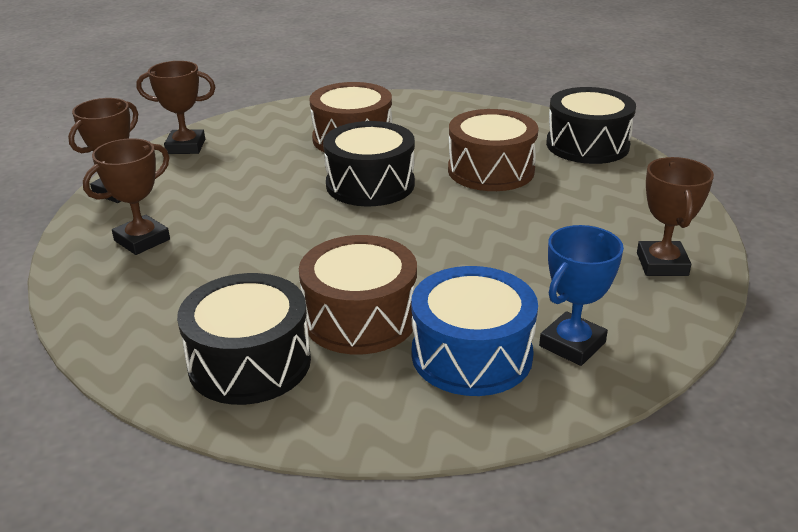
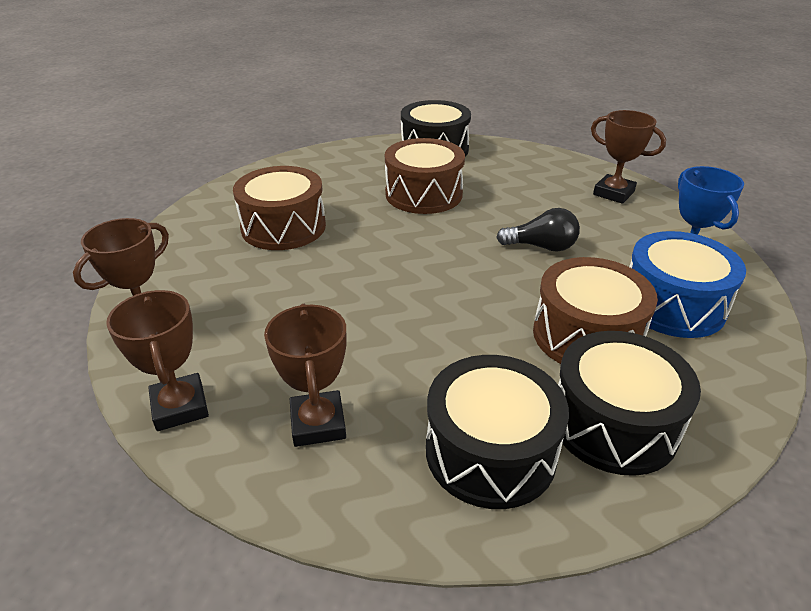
camera: 55 degrees left, 5 degrees up
black drum [323,121,415,206] -> black drum moved to [426,355,569,509]
none -> black light bulb [496,208,580,252]

